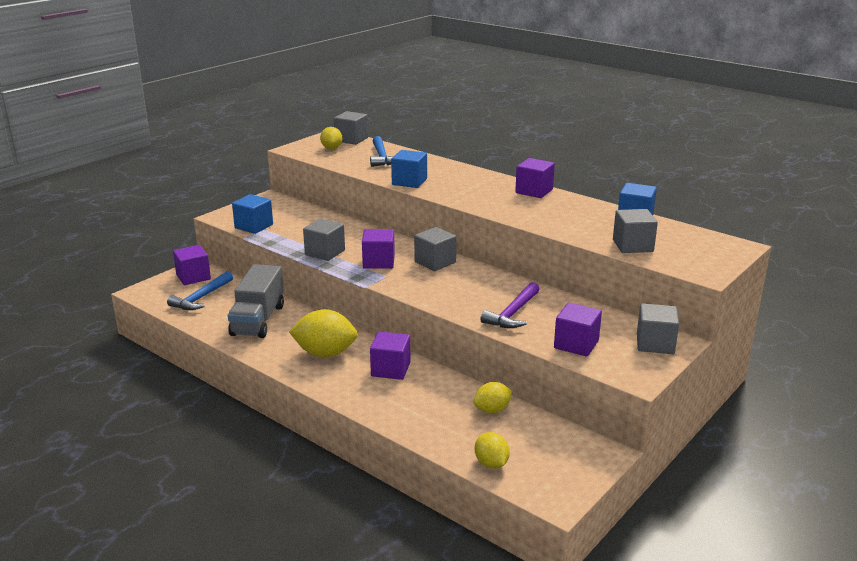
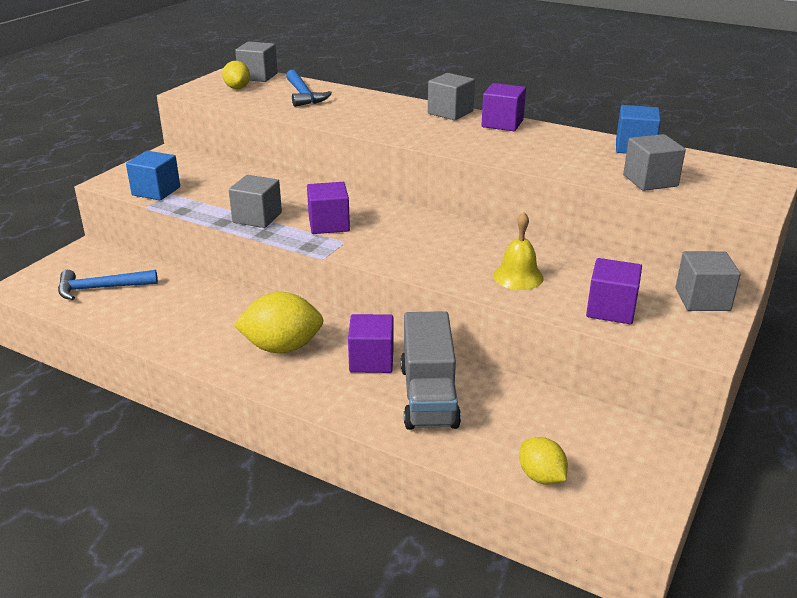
camera: 10 degrees left, 5 degrees up
blue hammer [167,271,233,310] -> blue hammer turned 60 degrees clockwise [58,270,158,300]
purple cube [173,245,211,285] -> none
grey truck [228,264,284,338] -> grey truck moved to [401,311,461,430]
blue cube [391,150,427,188] -> none
grey cube [414,227,456,271] -> grey cube moved to [428,73,475,120]
yellow lemon [474,382,512,413] -> none
purple hammer [481,282,540,328] -> yellow bell [493,212,544,290]

